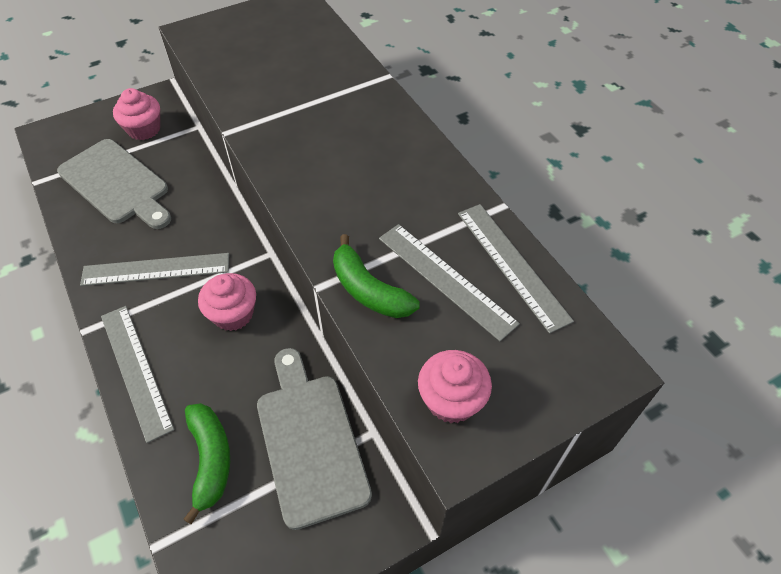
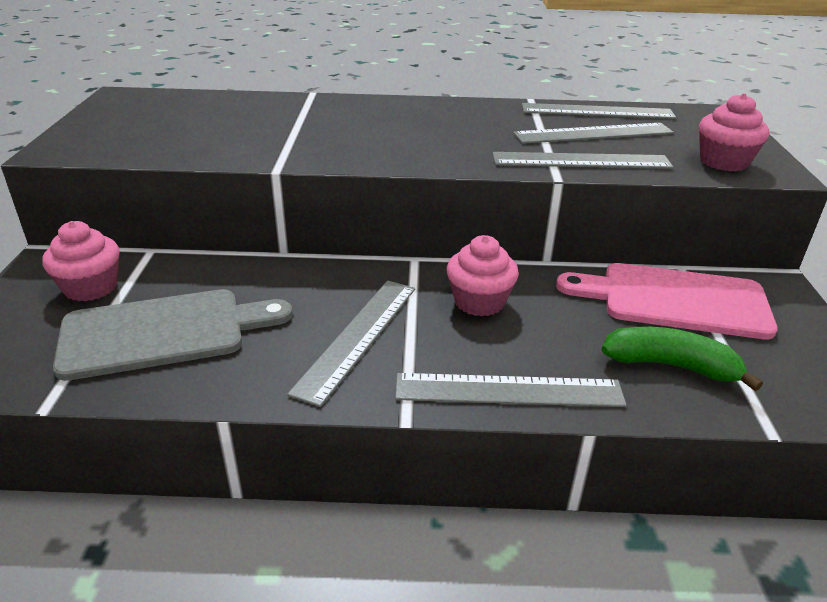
camera: 60 degrees left, 20 degrees down
grey cutting board [257,348,372,530] -> pink cutting board [556,263,778,340]
green banana [333,234,420,318] -> grey ruler [492,152,674,169]

